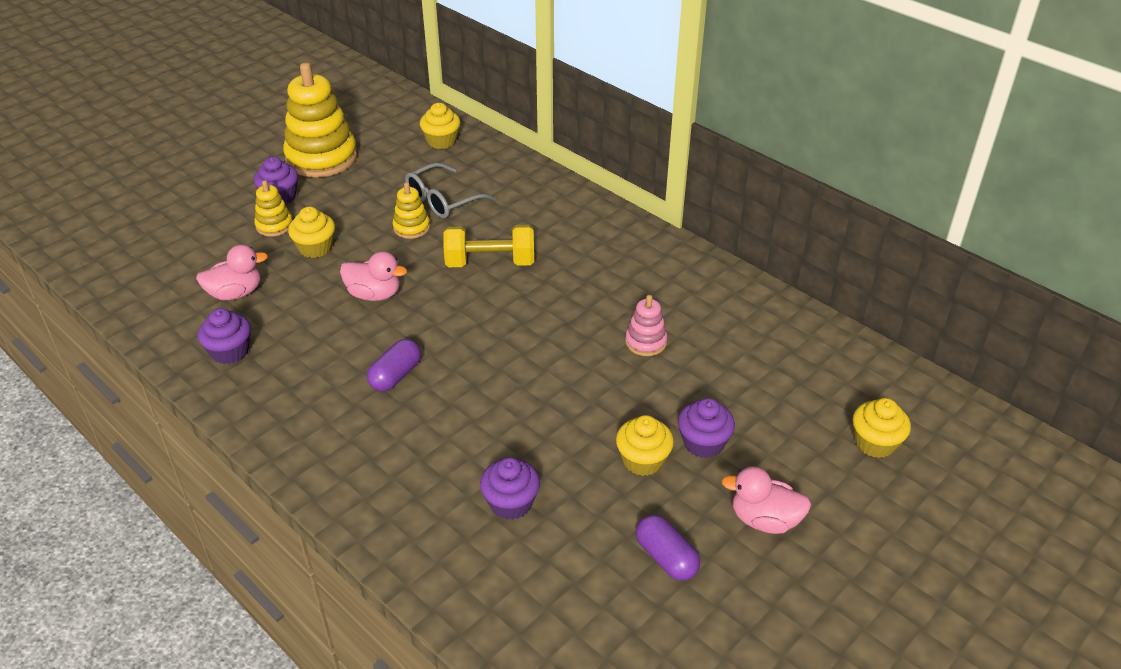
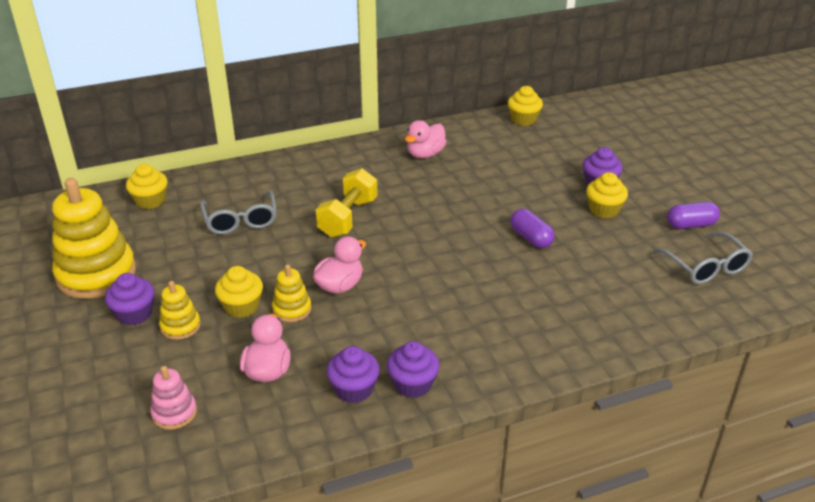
camera: 65 degrees left, 5 degrees down
purple capsule [367,339,421,392] -> purple capsule moved to [510,209,555,248]
yellow stacking toy [393,182,430,239] -> yellow stacking toy moved to [272,264,311,322]
purple cupcake [480,457,540,520] -> purple cupcake moved to [387,341,440,398]
pink stacking toy [625,295,667,356] -> pink stacking toy moved to [150,366,197,430]
pink duck [721,466,811,534] -> pink duck moved to [405,120,446,158]
yellow cupcake [853,398,911,458] -> yellow cupcake moved to [508,86,543,126]
none -> grey glasses [652,232,753,284]

